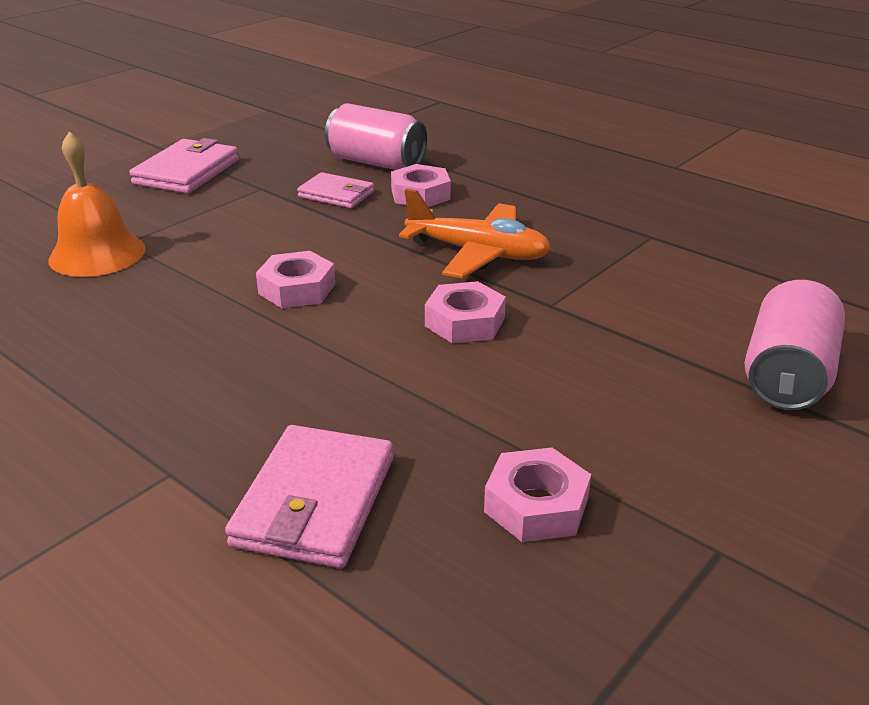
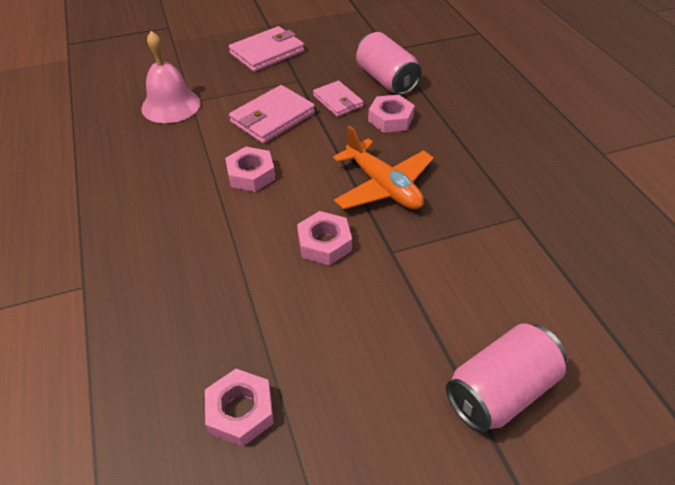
camera: 30 degrees right, 15 degrees up
orange bell [48,131,146,277] -> pink bell [141,31,200,123]
pink wallet [225,425,393,568] -> pink wallet moved to [229,85,315,144]

